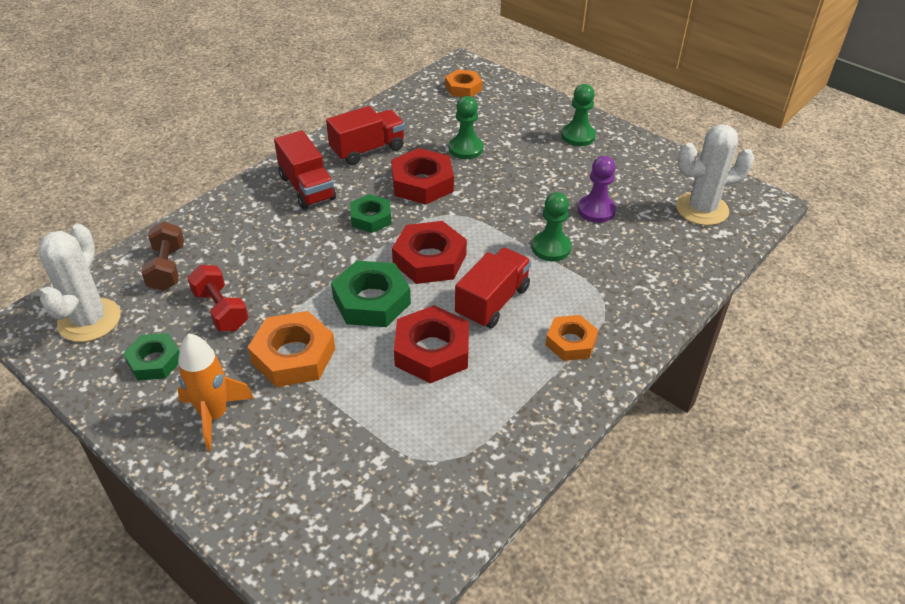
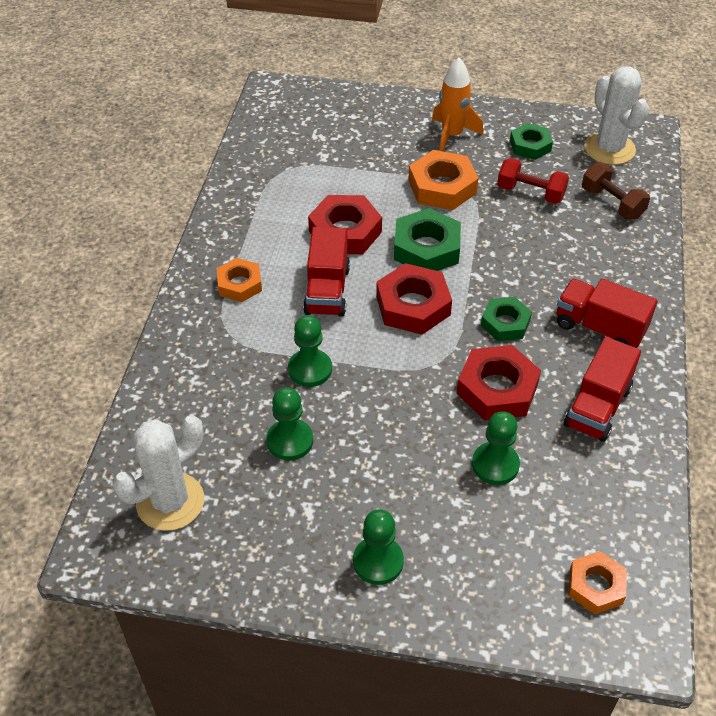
camera: 150 degrees right, 5 degrees up
purple pawn [578,156,616,223] -> green pawn [267,387,313,460]

